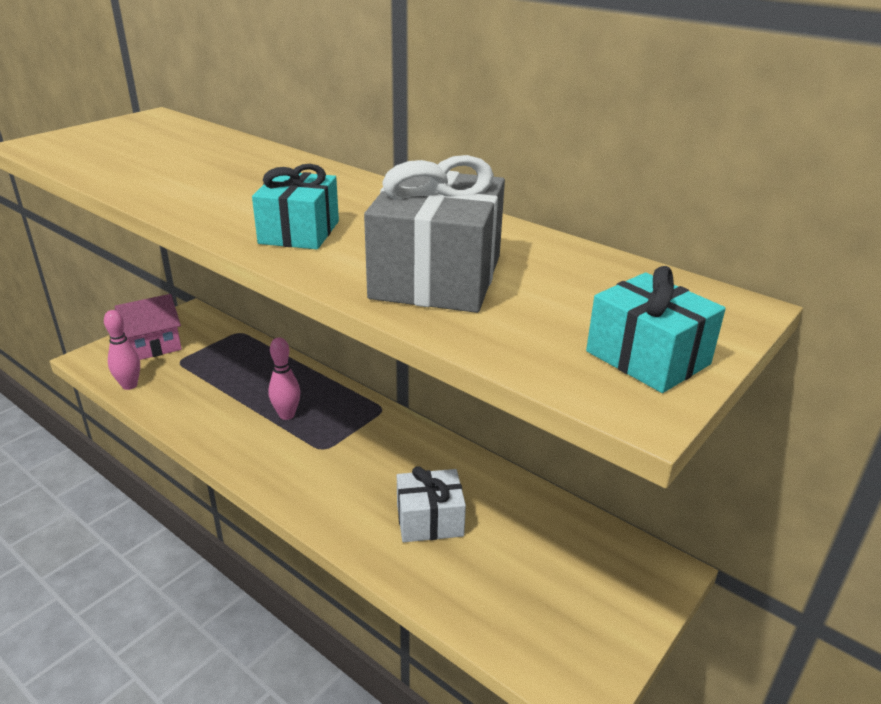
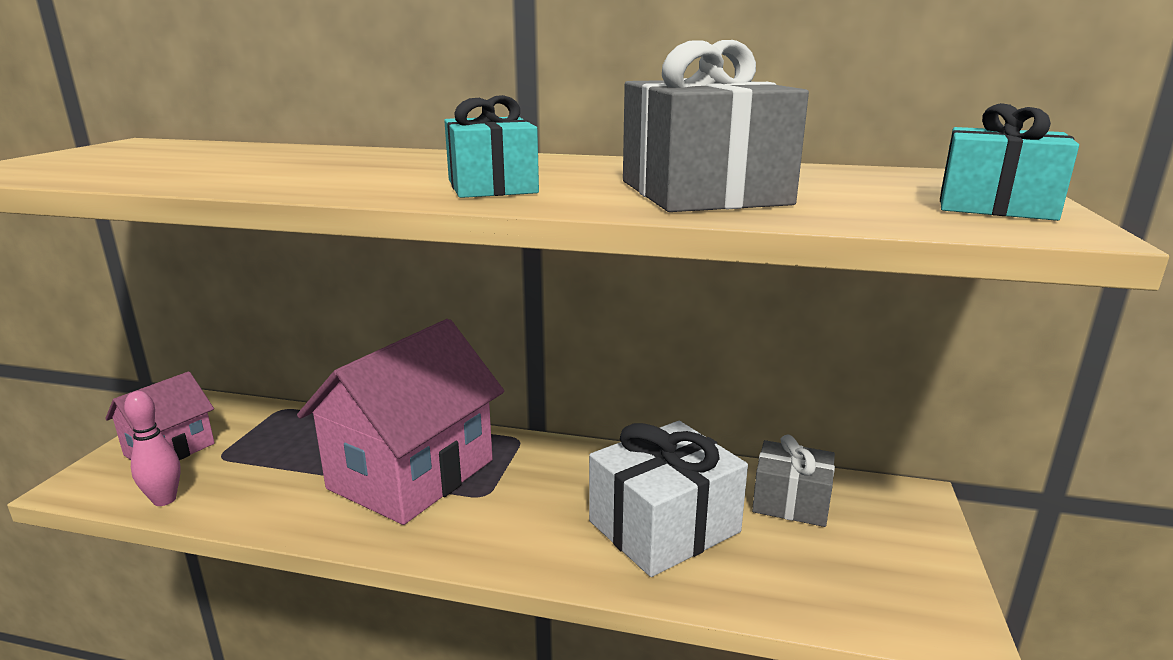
camera: 25 degrees left, 10 degrees down
pink bowling pin [268,337,300,420] -> pink house [297,319,504,525]
white gift [397,466,466,542] -> white gift [589,421,748,577], size x1.59
none -> grey gift [752,434,835,527]

